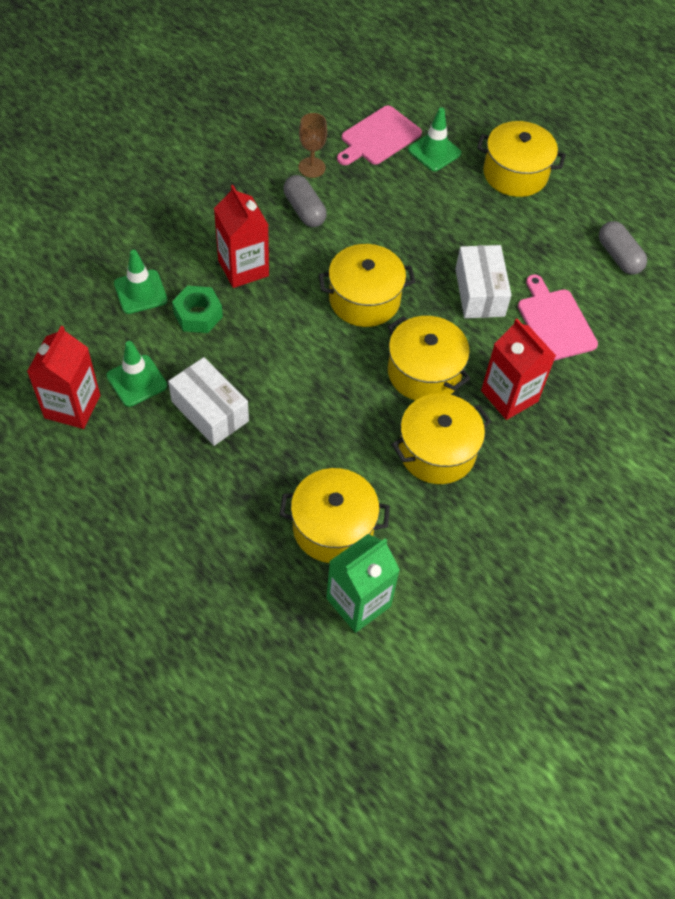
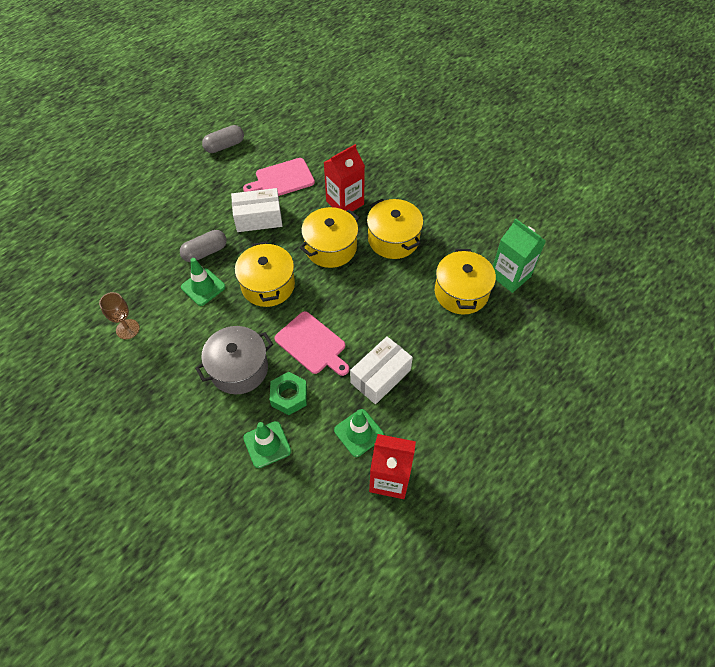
camera: 90 degrees left, 0 degrees up
red carton [214,185,269,288] -> grey pot [195,326,273,394]
grey capsule [283,175,327,227] -> grey capsule moved to [180,230,227,262]
pink cutting board [337,106,422,165] -> pink cutting board moved to [274,311,349,376]
green traffic cone [408,107,461,171] -> green traffic cone moved to [181,258,225,306]
yellow pot [477,121,566,197] -> none

